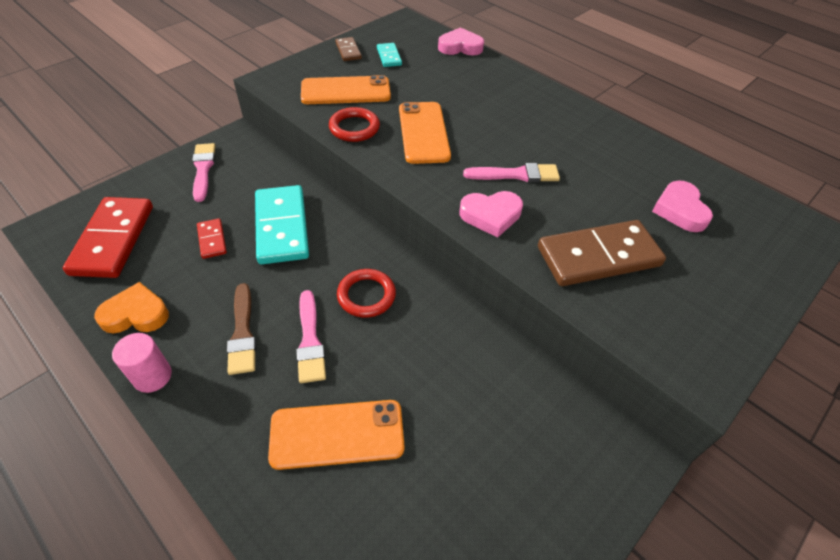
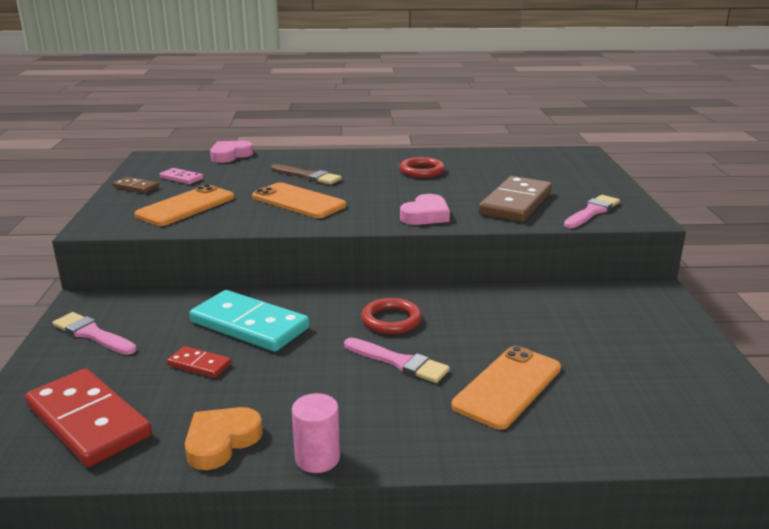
camera: 45 degrees left, 25 degrees down
brown brush [227,283,256,375] -> brown brush moved to [271,164,342,185]
red ring [329,107,380,142] -> red ring moved to [399,157,445,178]
turquoise domino [377,43,402,67] -> pink domino [159,168,203,184]
pink brush [463,163,560,182] -> pink brush moved to [564,195,620,228]
pink heart [652,180,713,232] -> none

